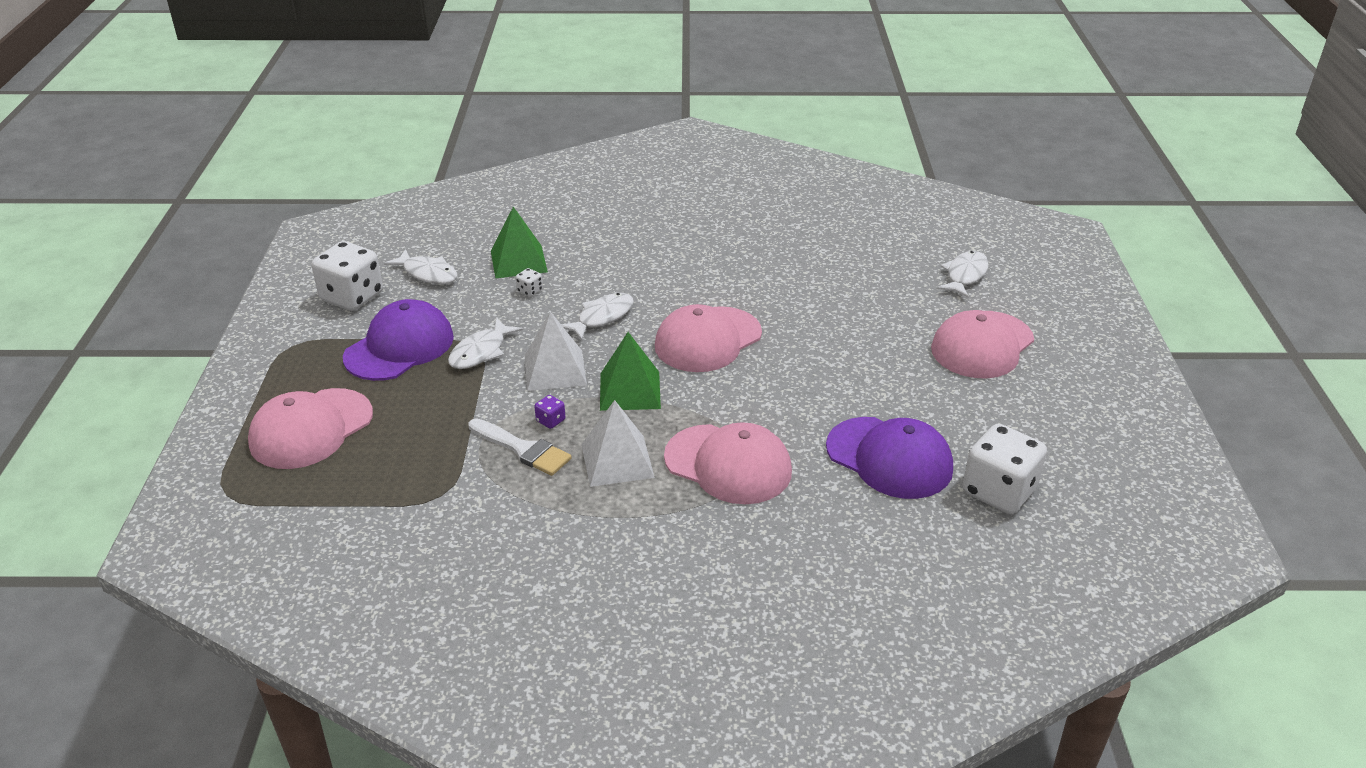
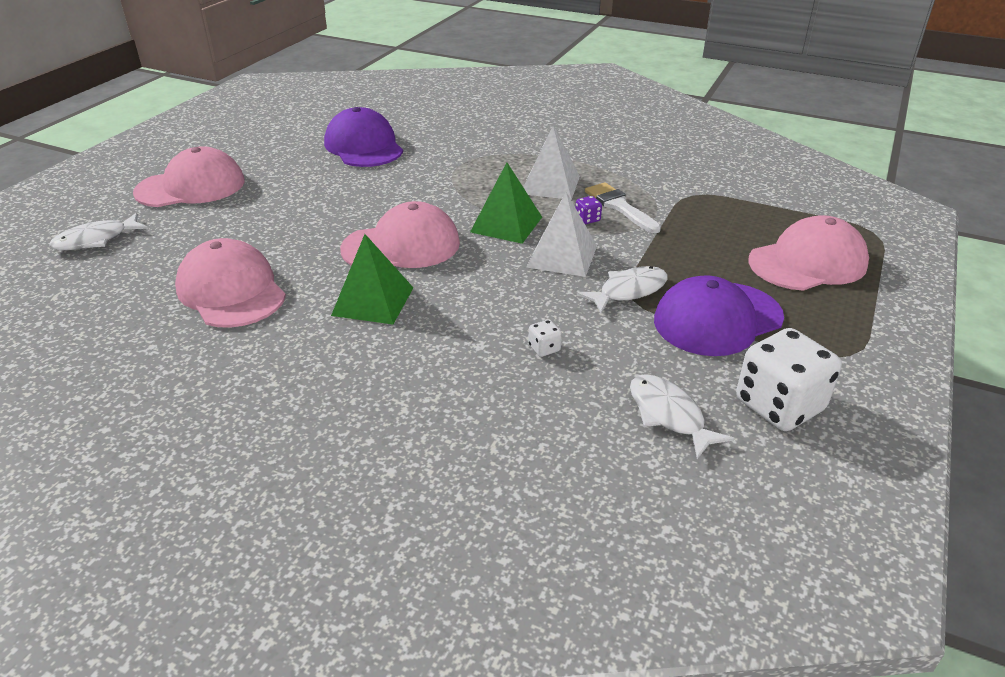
camera: 155 degrees left, 0 degrees up
green pyramid [491,207,548,279] -> green pyramid moved to [331,234,414,324]
white fish [561,293,634,341] -> none
pink cap [664,422,792,504] -> pink cap moved to [175,238,286,328]
white dice [963,424,1047,514] -> none

